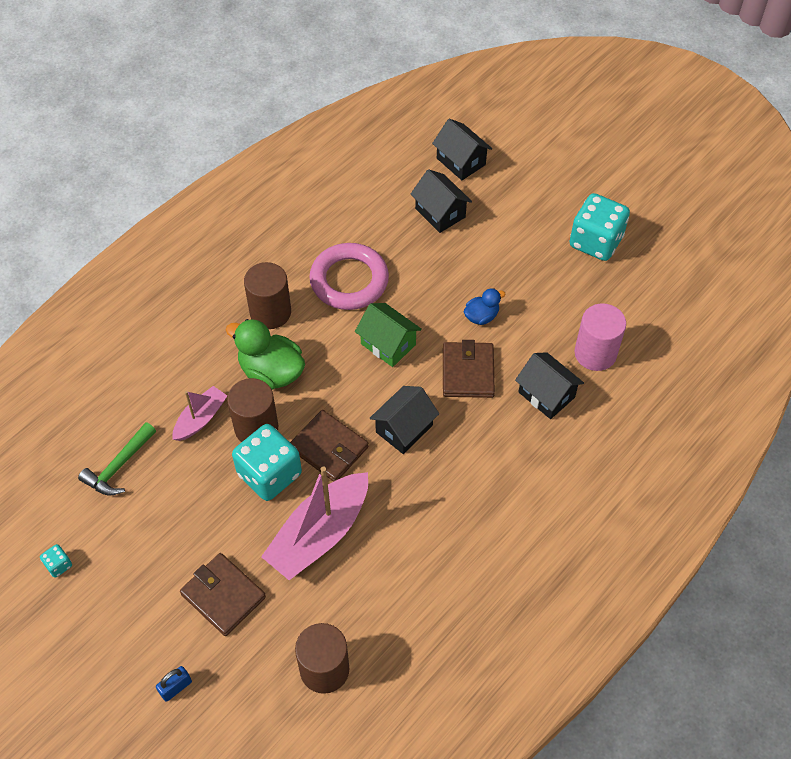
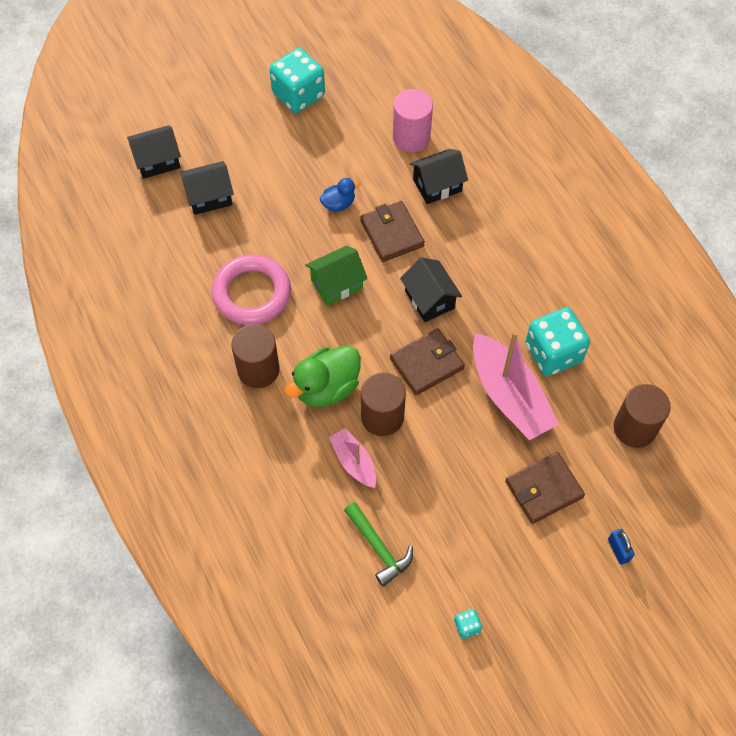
camera: 70 degrees left, 5 degrees up
turquoise dice [232,424,302,501] -> turquoise dice moved to [525,307,590,376]
brown wallet [443,340,495,398] -> brown wallet turned 45 degrees clockwise [360,201,425,262]
blue duck [464,288,505,325] -> blue duck turned 75 degrees clockwise [320,178,360,212]

